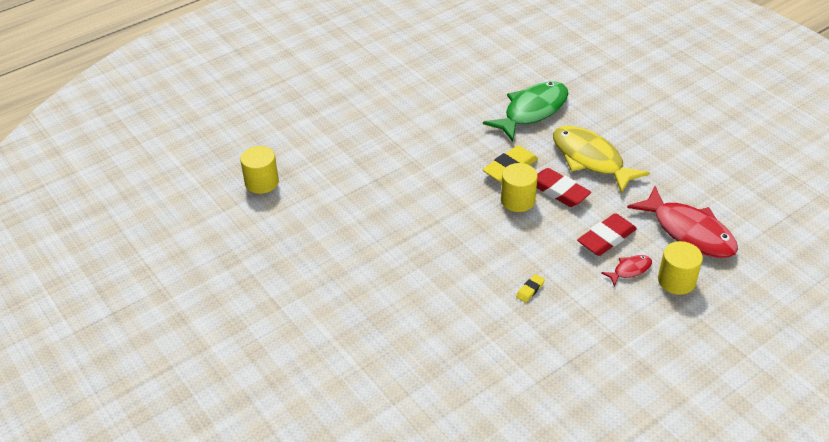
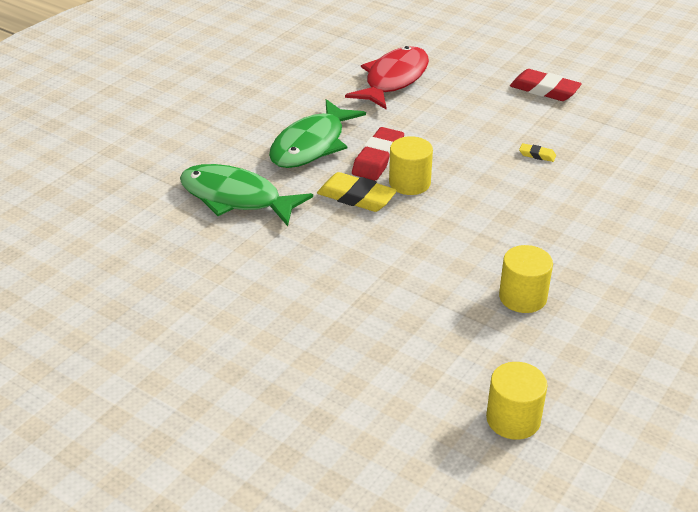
camera: 110 degrees left, 5 degrees down
yellow fish [553,126,650,194] -> green fish [269,99,366,168]
red eraser [577,213,637,256] -> red eraser moved to [510,69,582,101]
red fish [601,255,652,286] -> none
yellow cylinder [658,241,703,295] -> yellow cylinder moved to [499,245,553,313]

